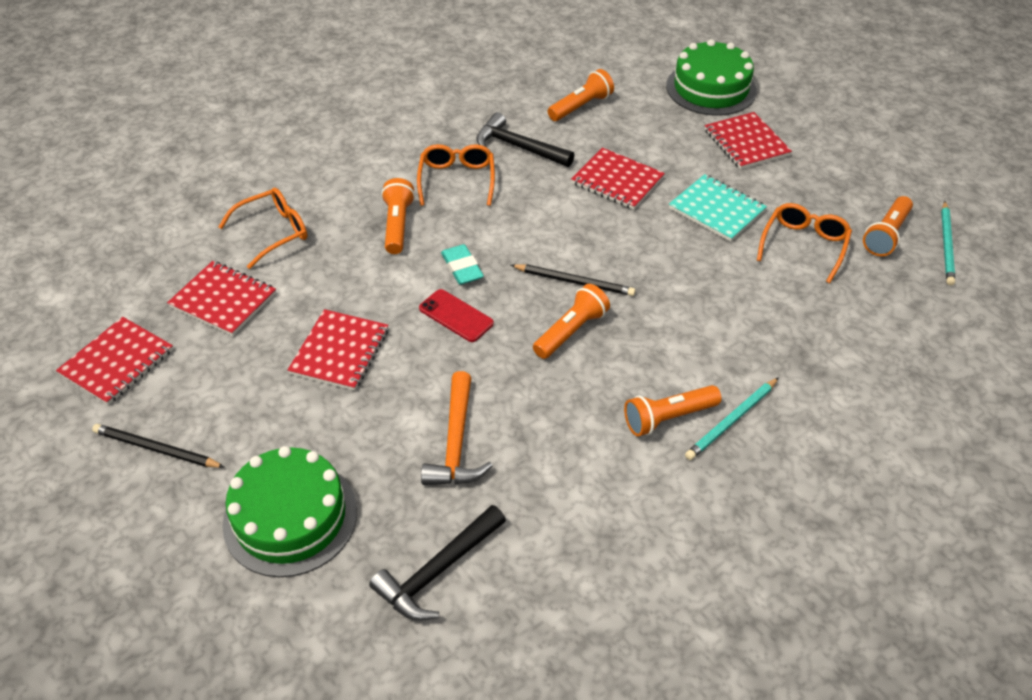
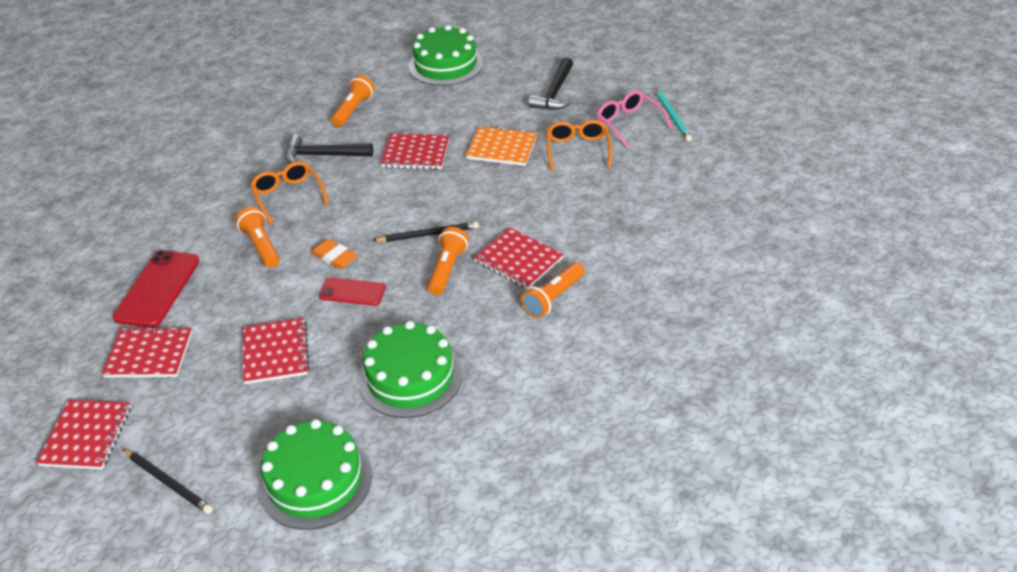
camera: 25 degrees left, 5 degrees down
black pencil [92,424,225,468] -> black pencil turned 135 degrees counterclockwise [122,448,213,514]
orange glasses [218,188,307,269] -> red phone [113,250,199,328]
black hammer [369,505,506,621] -> black hammer moved to [528,57,573,110]
orange hammer [421,371,493,485] -> green cake [358,321,462,418]
turquoise eraser [441,244,484,285] -> orange eraser [311,239,358,269]
turquoise notebook [669,174,767,242] -> orange notebook [466,125,537,166]
turquoise pencil [685,377,779,460] -> none
red notebook [705,112,792,169] -> red notebook moved to [474,227,564,289]
orange flashlight [863,196,913,256] -> pink glasses [597,90,673,149]

